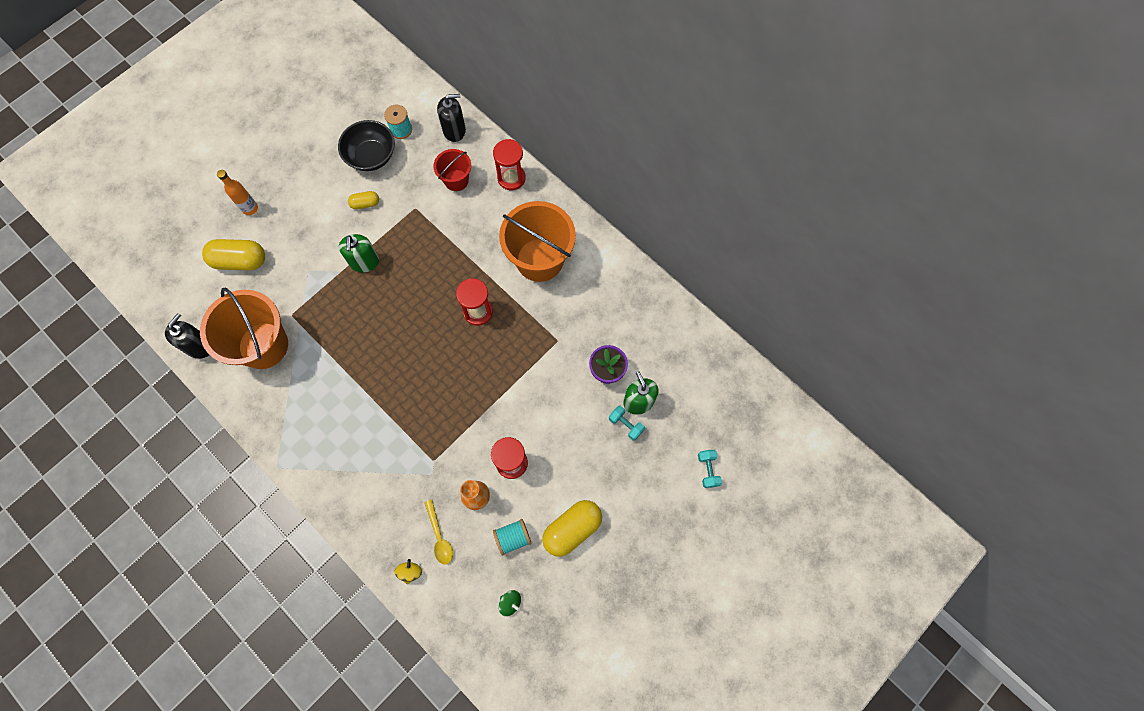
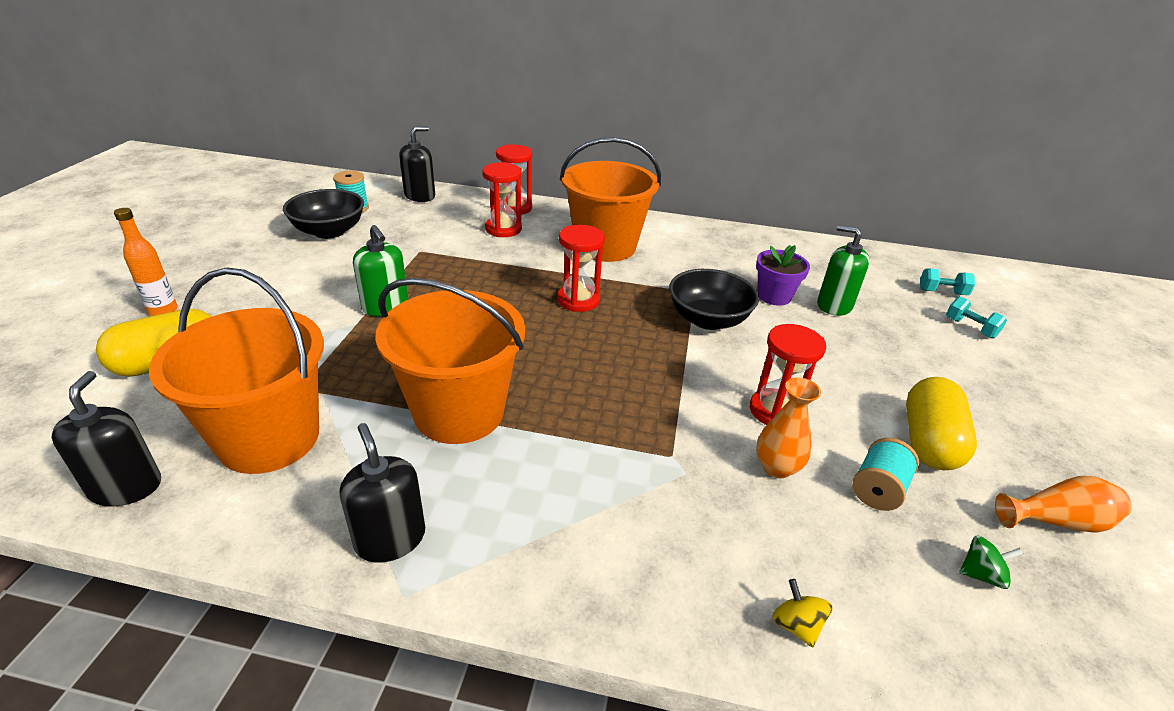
camera: 35 degrees left, 35 degrees down
yellow capsule [348,191,379,209] -> none
yellow spoon [424,499,453,565] -> none
red bucket [433,149,471,191] -> none
turquoise dumbbell [609,406,645,441] -> turquoise dumbbell moved to [920,268,975,295]
none -> black soap dispenser [340,423,425,563]
none -> orange bucket [375,278,525,444]
none -> red hourglass [482,163,522,237]
none -> black bowl [669,269,759,330]
none -> orange vase [995,476,1132,533]

